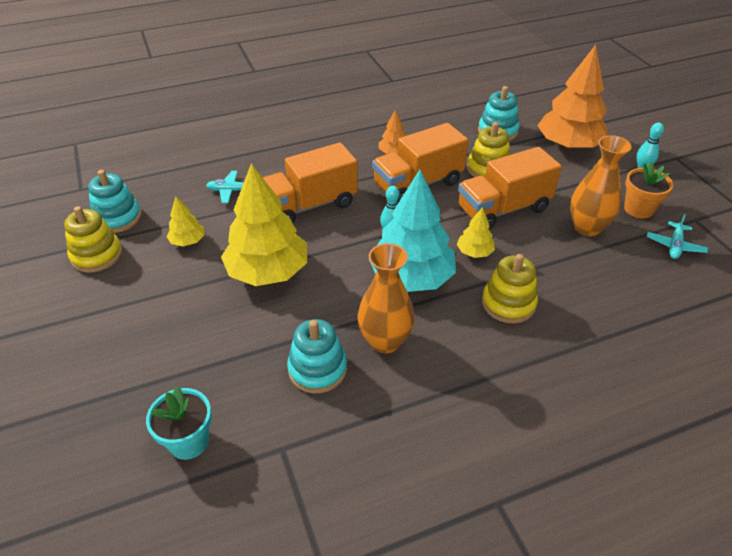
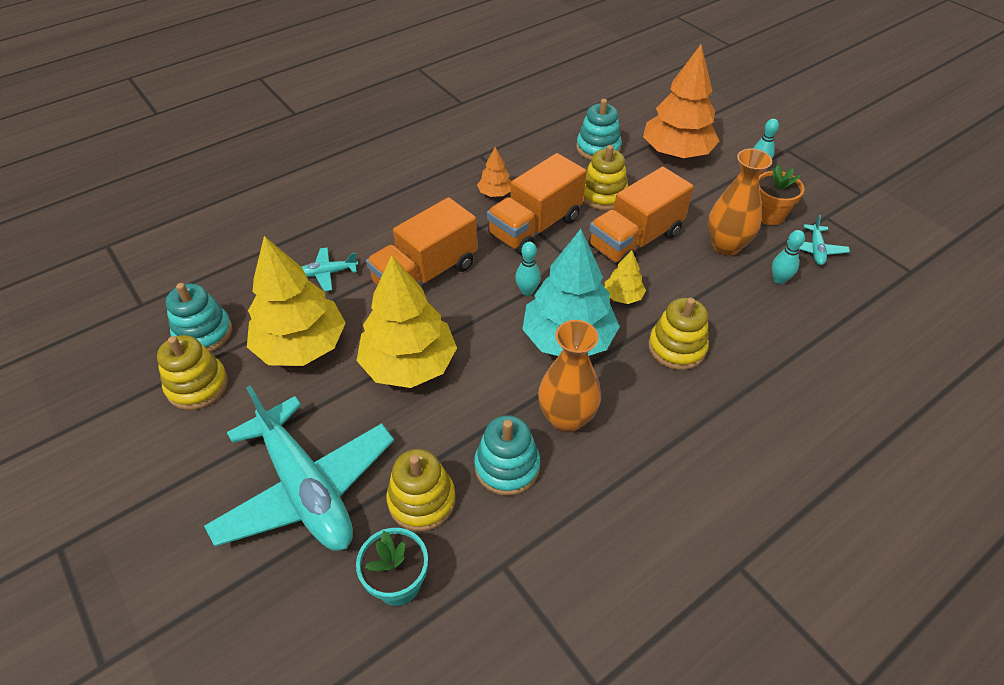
camera: 15 degrees left, 5 degrees up
yellow tree [166,197,204,247] -> yellow tree [247,236,346,366], size x2.17
none -> turquoise plane [204,386,394,551]
none -> yellow stacking toy [386,449,456,531]
none -> turquoise bowling pin [772,230,805,284]

